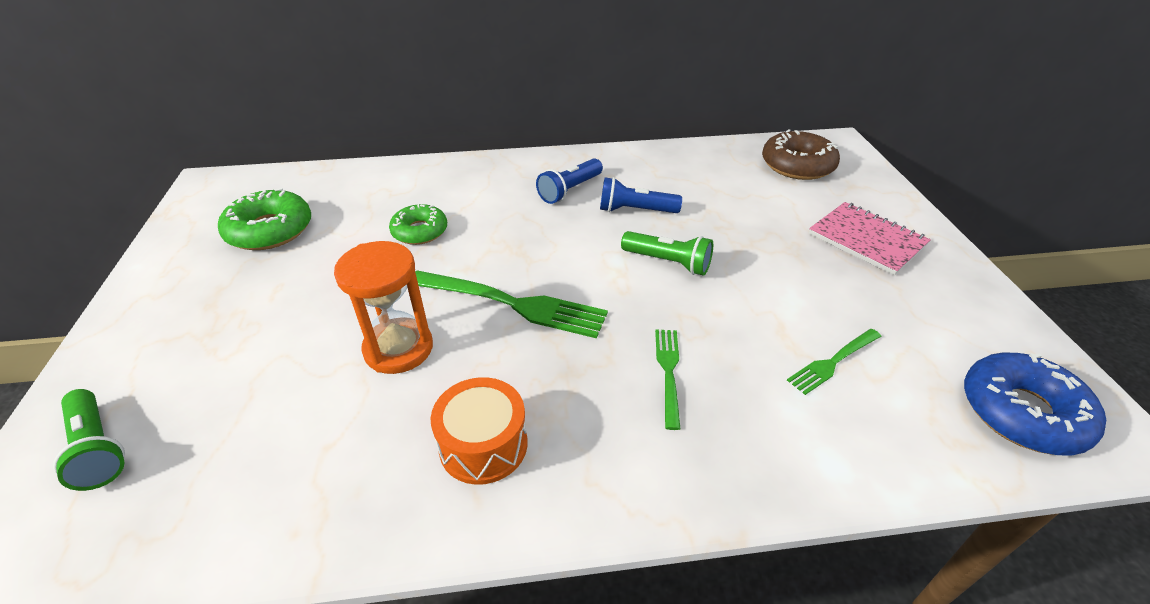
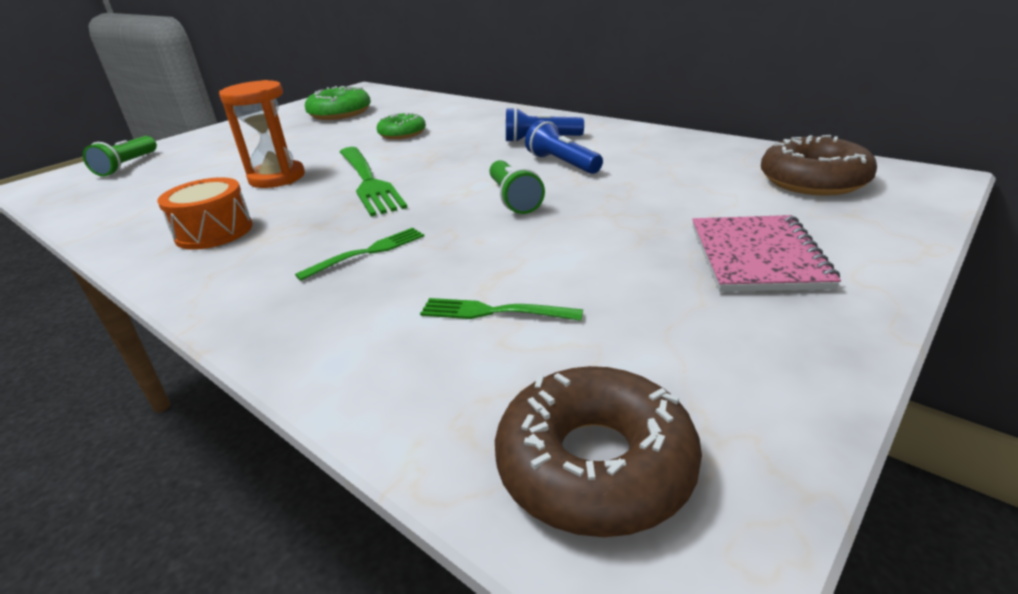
camera: 50 degrees right, 10 degrees down
blue donut [964,353,1106,455] -> brown donut [495,366,702,537]

